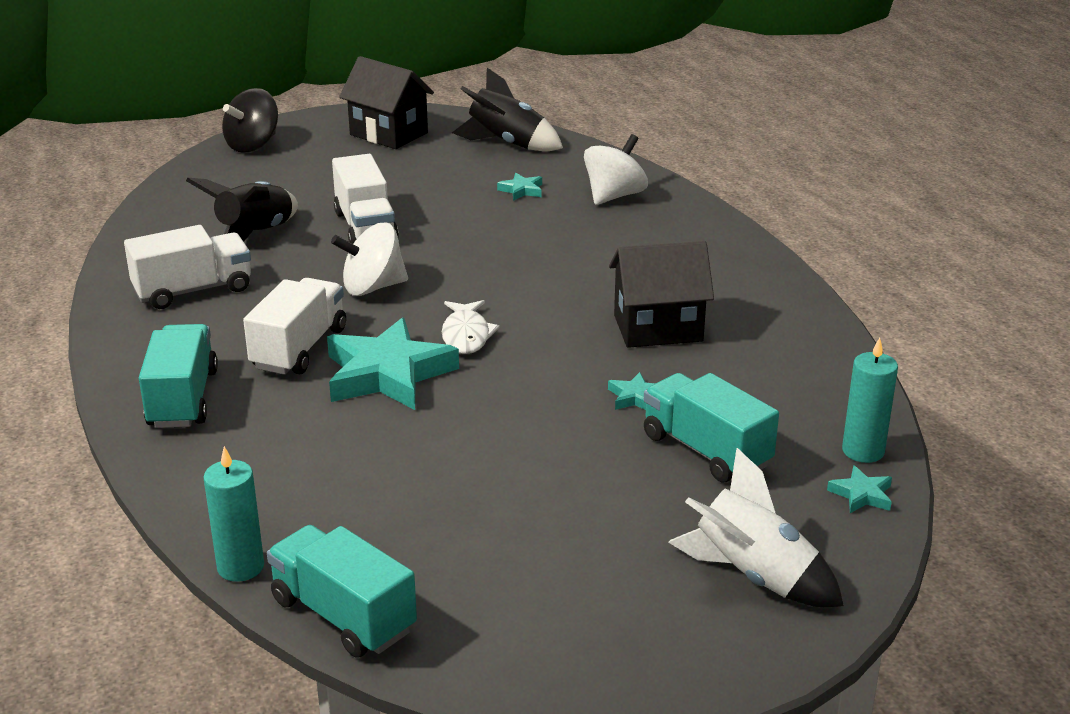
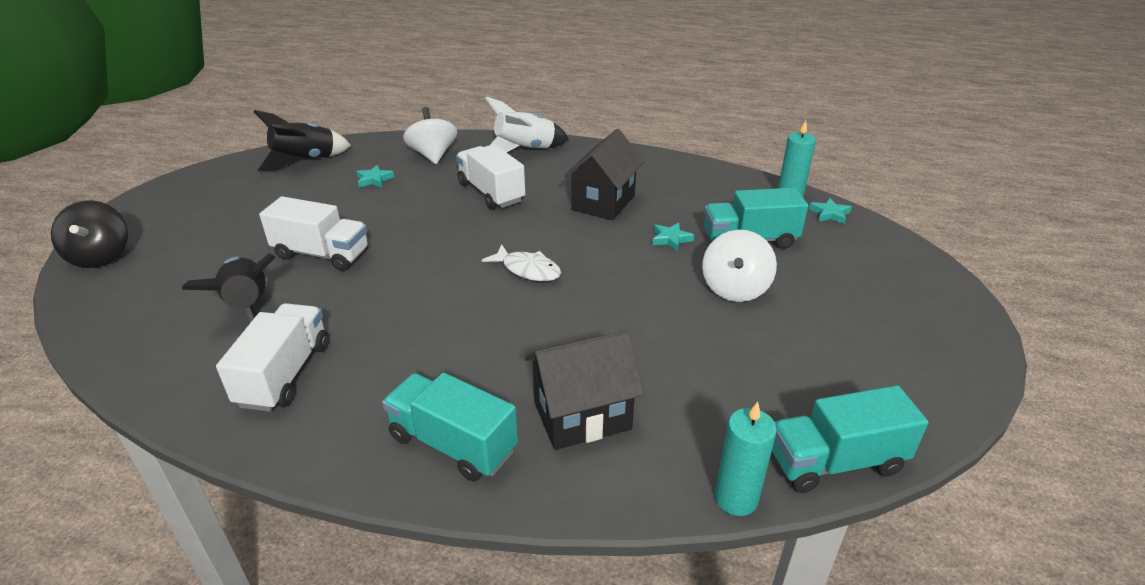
camera: 55 degrees left, 5 degrees up
white truck [243,278,346,375] -> white truck moved to [456,144,525,210]
turquoise star [327,318,459,410] -> none
white spinning top [331,223,408,296] -> white spinning top moved to [702,230,777,302]
black house [339,56,434,149] -> black house moved to [525,330,644,450]
white rocket [668,448,844,607] -> white rocket moved to [485,96,569,153]

